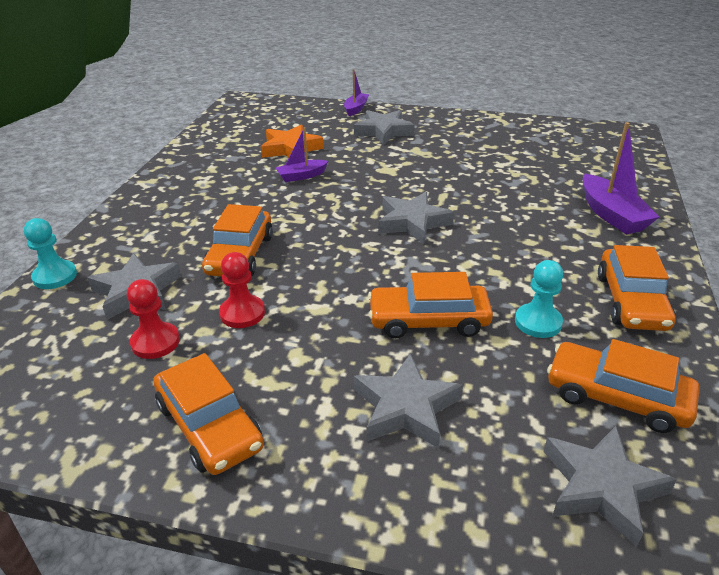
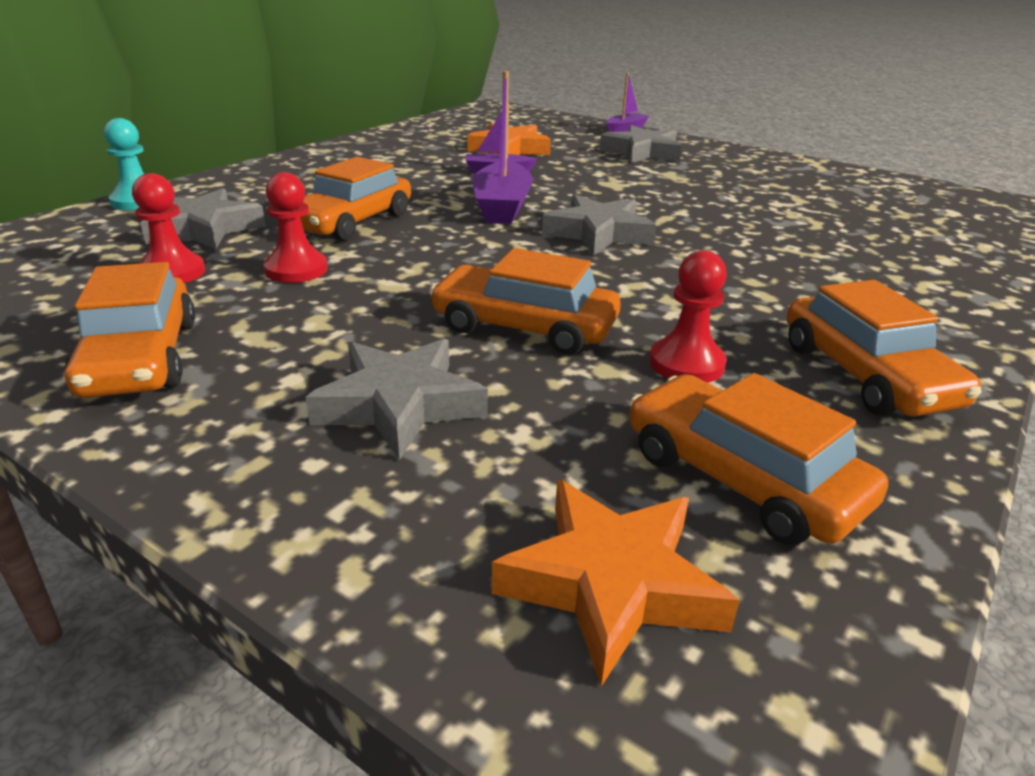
camera: 20 degrees right, 5 degrees down
turquoise pawn [515,260,563,338] -> red pawn [649,250,727,383]
grey star [544,426,677,547] -> orange star [492,479,740,686]
purple boat [583,122,659,234] -> purple boat moved to [472,71,533,224]
orange car [598,245,676,331] -> orange car turned 45 degrees counterclockwise [787,280,981,417]

